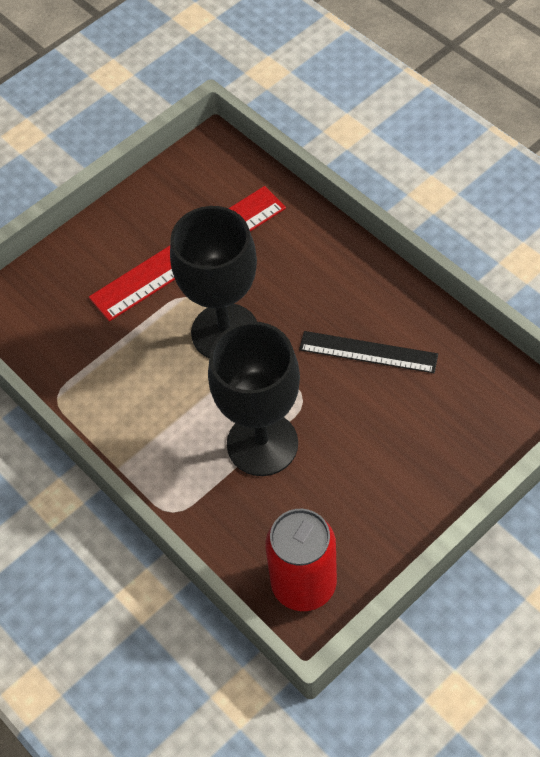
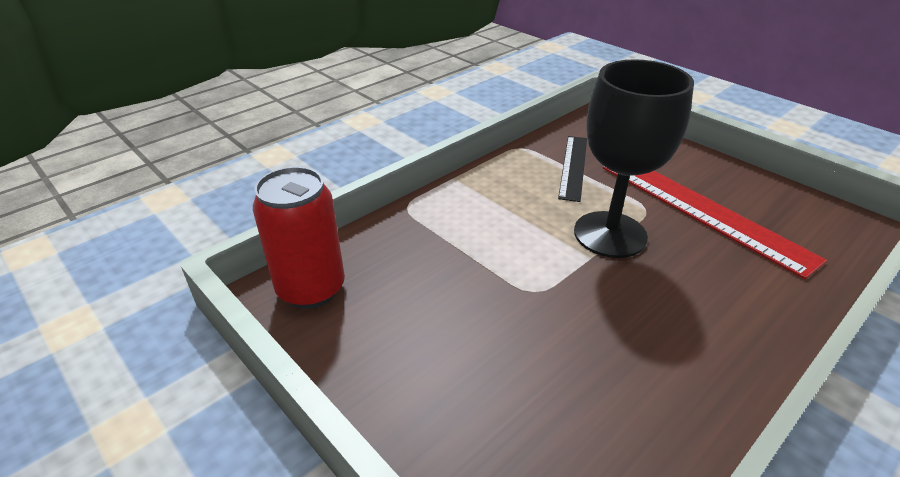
camera: 85 degrees right, 20 degrees down
black goblet [208,322,300,476] -> none
black ruler [299,331,438,373] -> black ruler moved to [558,136,587,202]

